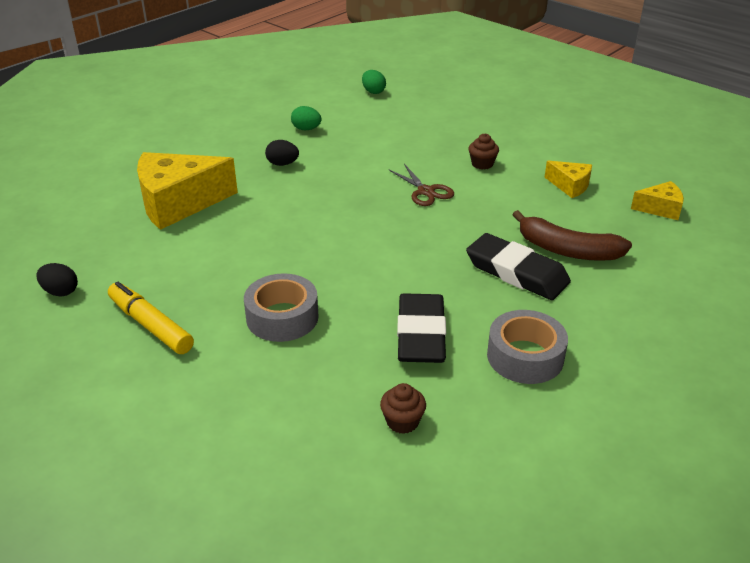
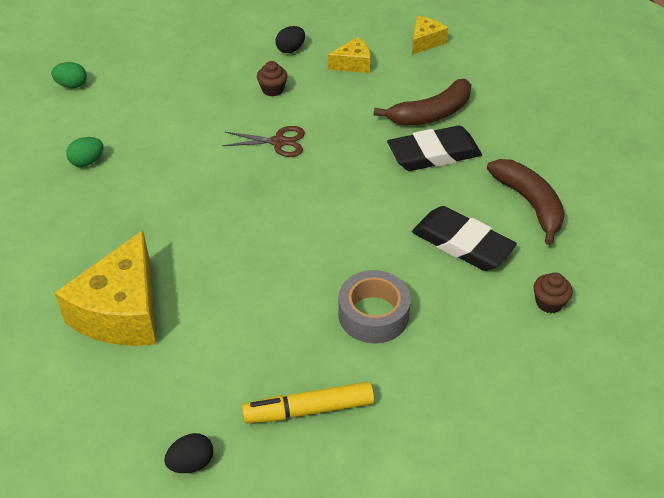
camera: 55 degrees left, 10 degrees up
black egg [265,140,299,166] -> black egg moved to [275,26,305,53]
grey tape [487,310,568,384] -> brown banana [487,159,565,245]

